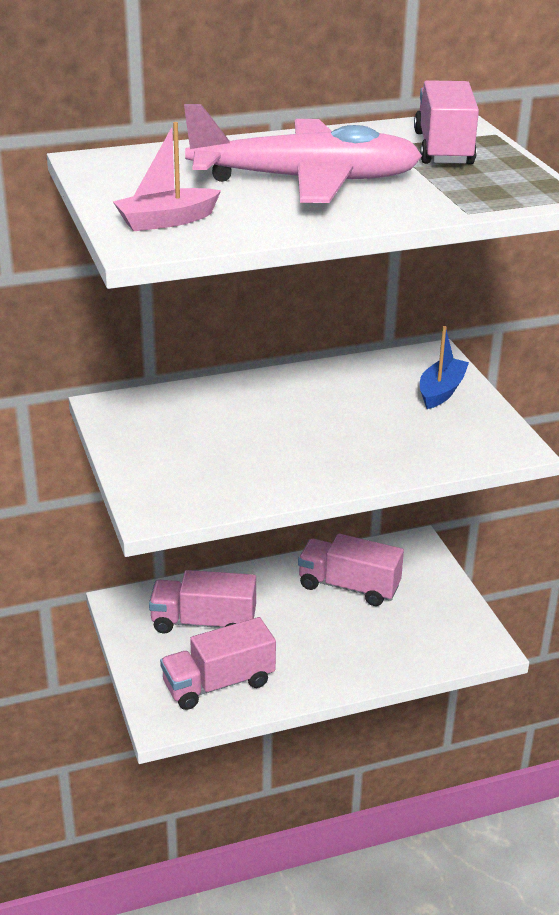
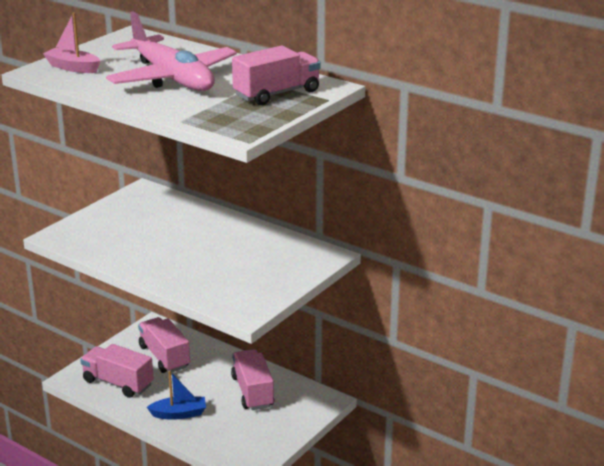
camera: 55 degrees right, 5 degrees down
blue boat [420,326,469,409] -> blue boat moved to [147,371,206,420]

